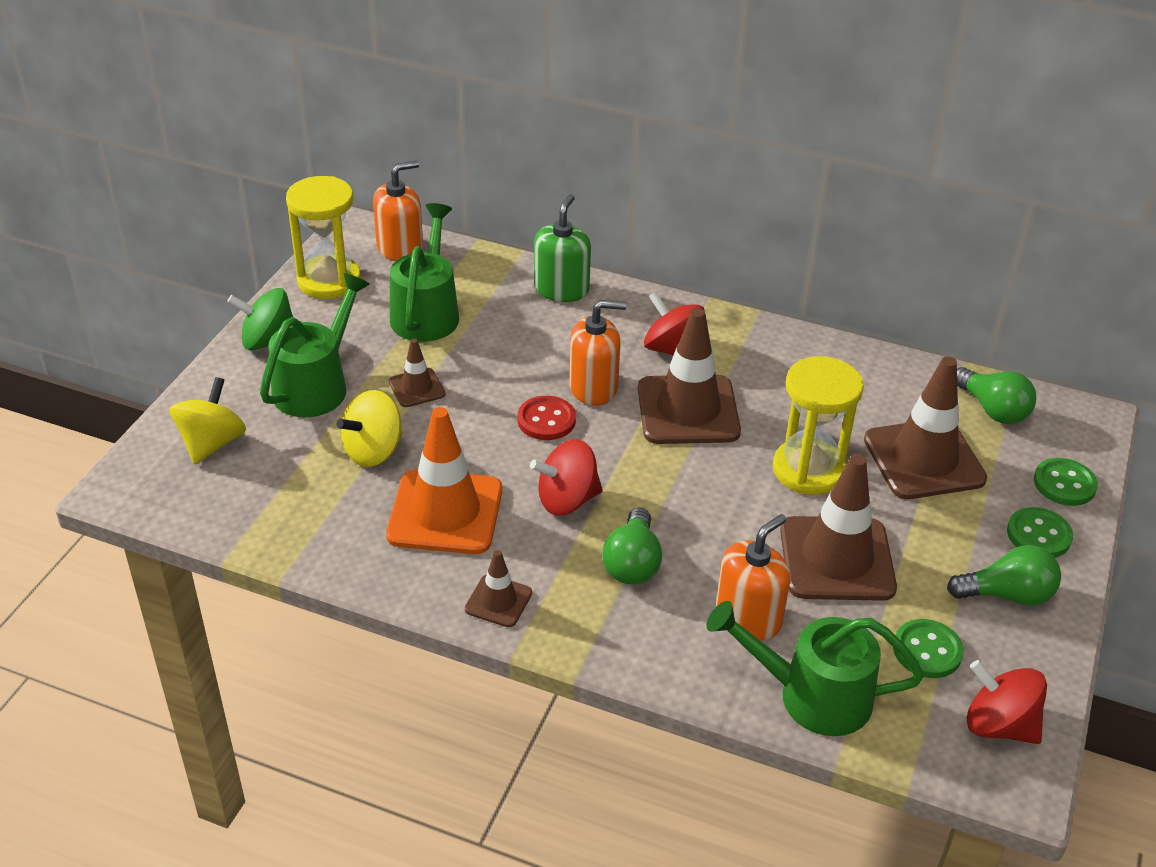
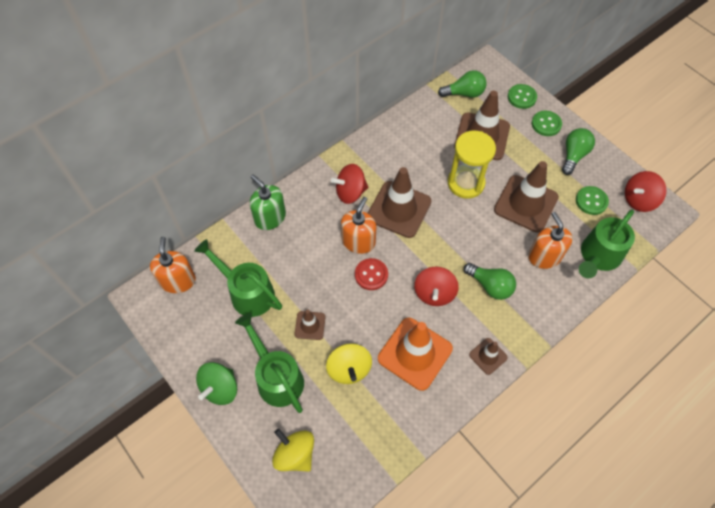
camera: 60 degrees left, 20 degrees up
yellow hourglass [286,176,361,299] -> none

